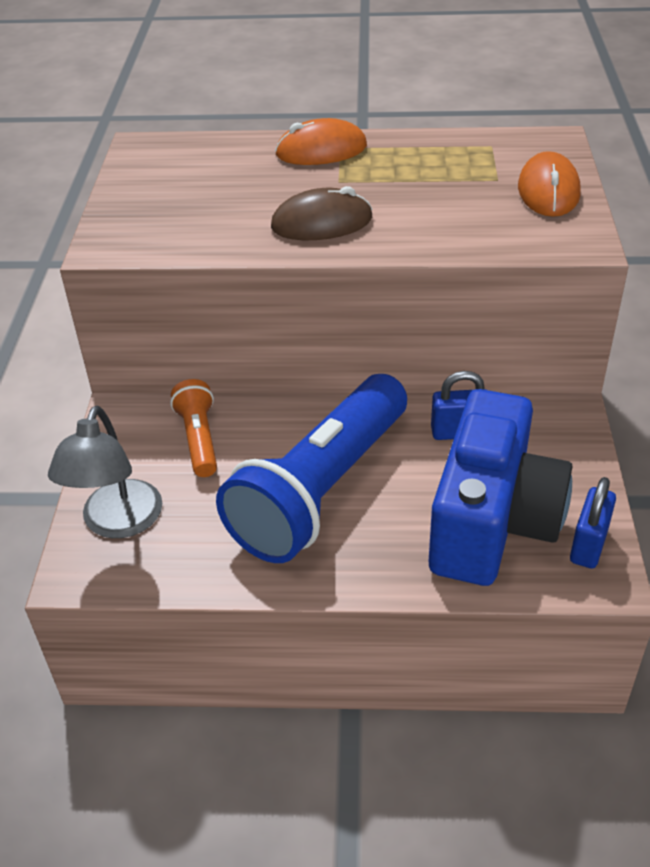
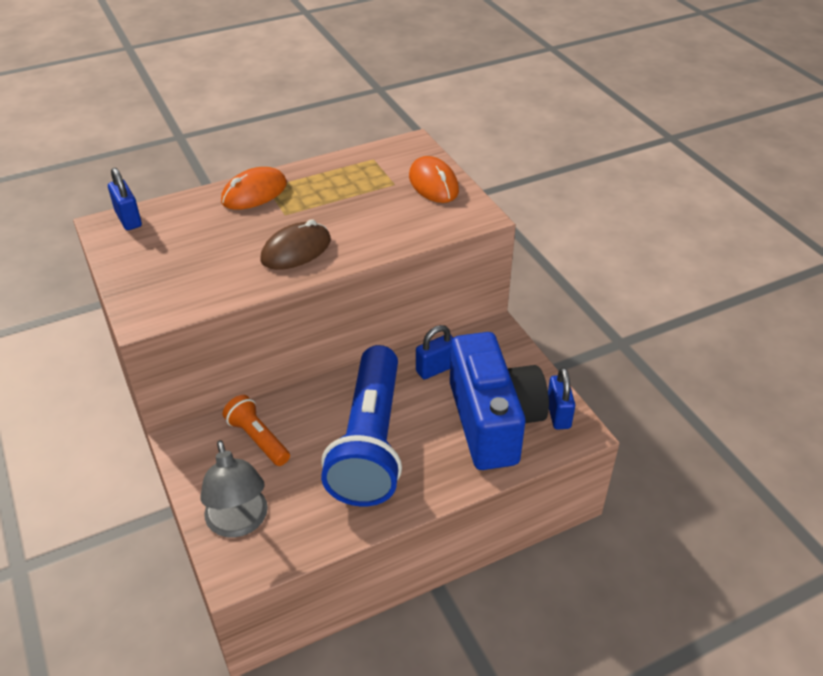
camera: 30 degrees left, 0 degrees up
none -> blue padlock [108,168,142,230]

